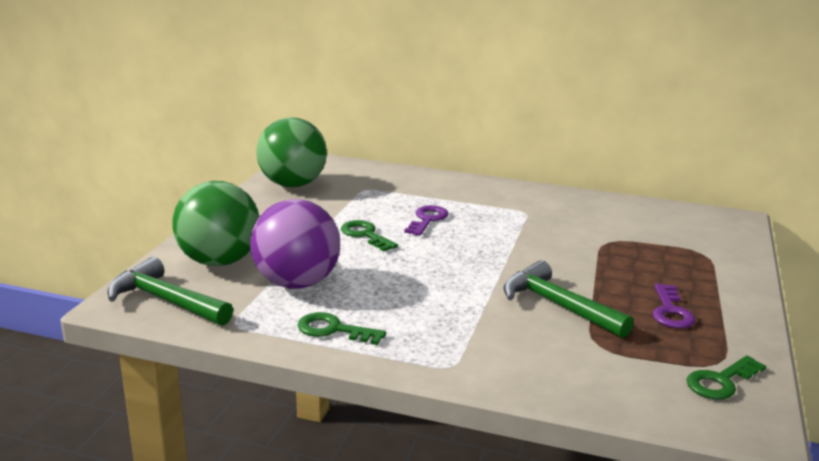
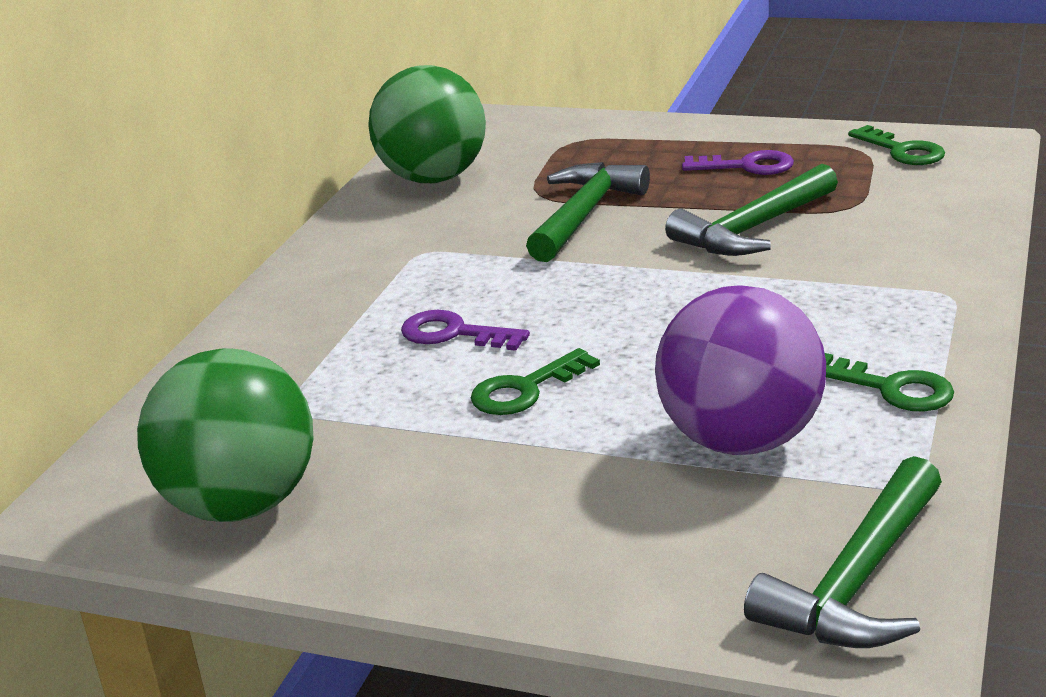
camera: 85 degrees left, 5 degrees up
green ball [172,181,259,266] -> green ball moved to [369,65,486,183]
green key [298,312,386,345] -> green key turned 75 degrees counterclockwise [825,353,954,412]
none -> green hammer [526,162,650,262]

